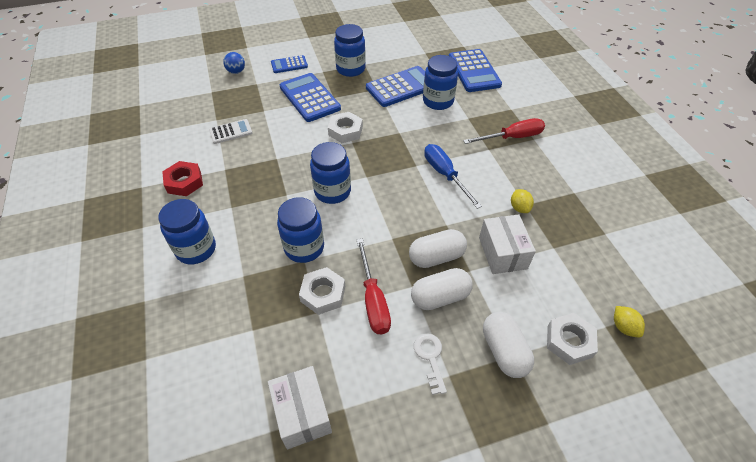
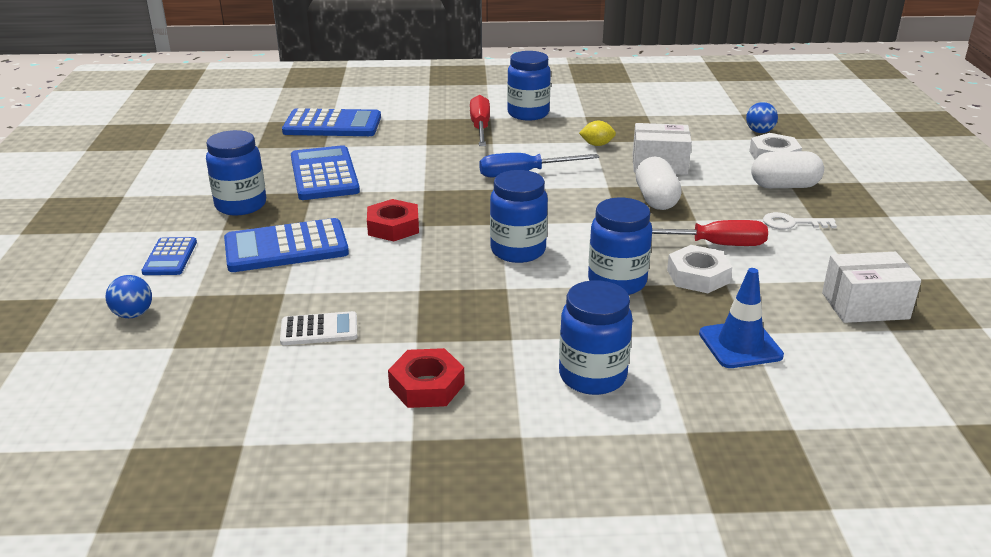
camera: 75 degrees left, 20 degrees down
white calculator [209,119,252,144] -> white calculator turned 90 degrees clockwise [280,311,357,345]
white nut [328,112,363,143] -> red nut [367,199,419,242]
white capsule [411,268,473,310] -> none
blue jar [423,55,458,110] -> blue jar moved to [507,51,551,121]
yellow lemon [614,306,645,337] -> blue ball [746,102,778,133]
none -> blue traffic cone [699,268,784,368]

